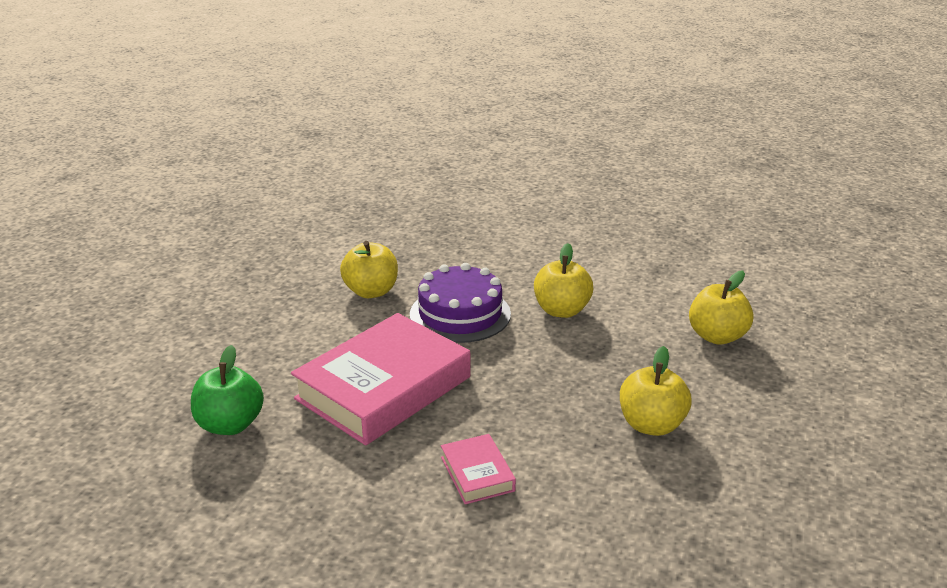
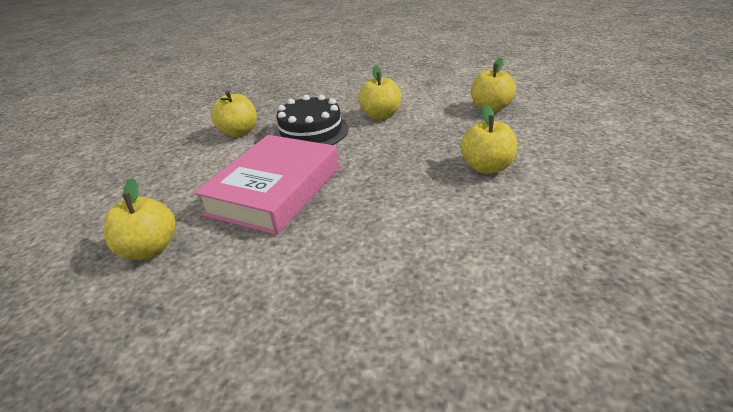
camera: 15 degrees left, 5 degrees up
green apple [191,345,264,435] -> yellow apple [103,178,176,260]
purple cake [410,263,511,343] -> black cake [274,95,349,145]
pink book [441,434,516,504] -> none

